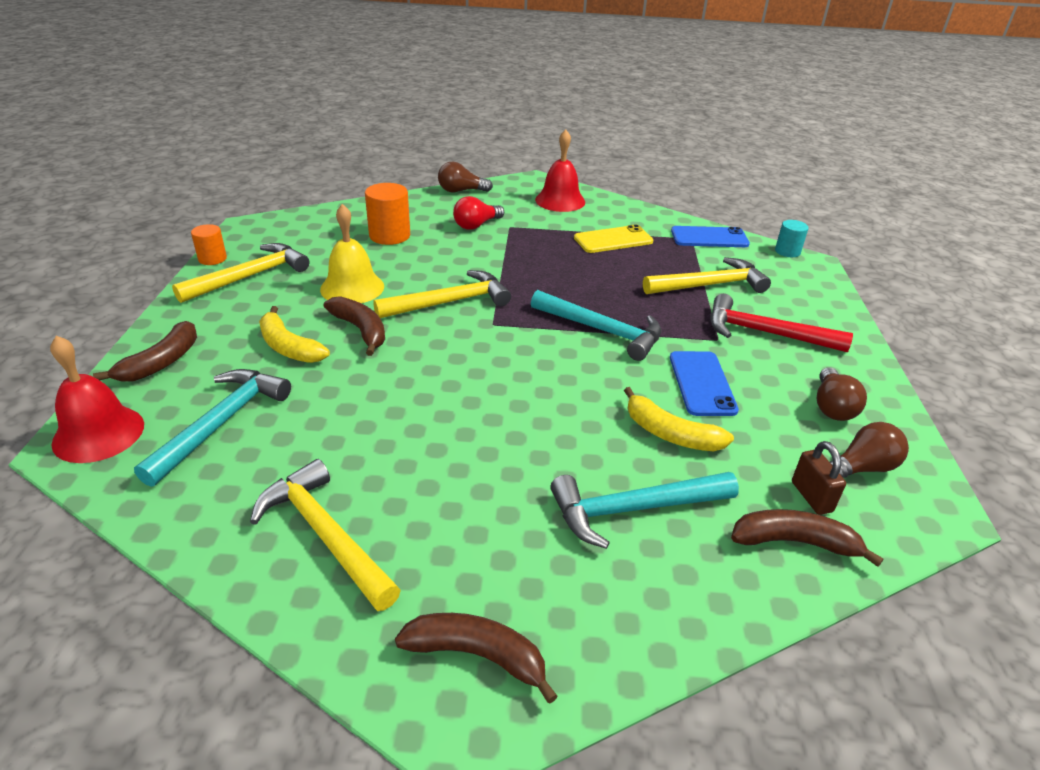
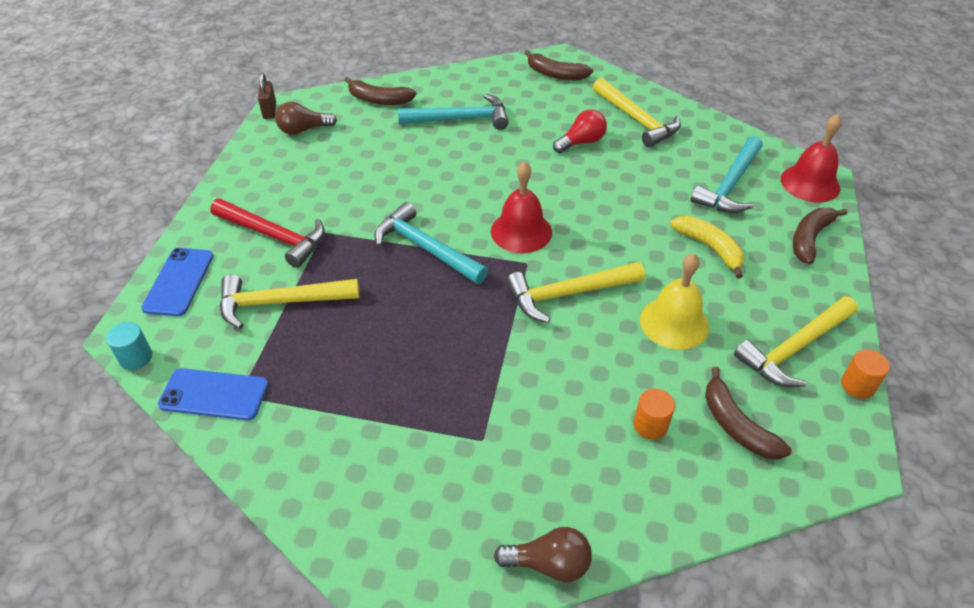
camera: 170 degrees left, 10 degrees up
brown banana [324,296,385,356] -> brown banana moved to [705,366,792,460]
orange cylinder [365,183,410,245] -> orange cylinder [634,388,675,440], size x0.62
red light bulb [453,196,504,230] -> red light bulb moved to [553,109,607,153]
red bell [535,130,585,212] -> red bell moved to [491,162,552,253]
yellow phone [574,225,653,253] -> none
yellow banana [624,387,734,451] -> none
blue phone [670,351,739,416] -> blue phone moved to [141,248,213,316]
brown padlock [792,441,846,515] -> brown padlock moved to [258,73,276,119]
brown light bulb [817,367,867,421] -> none

